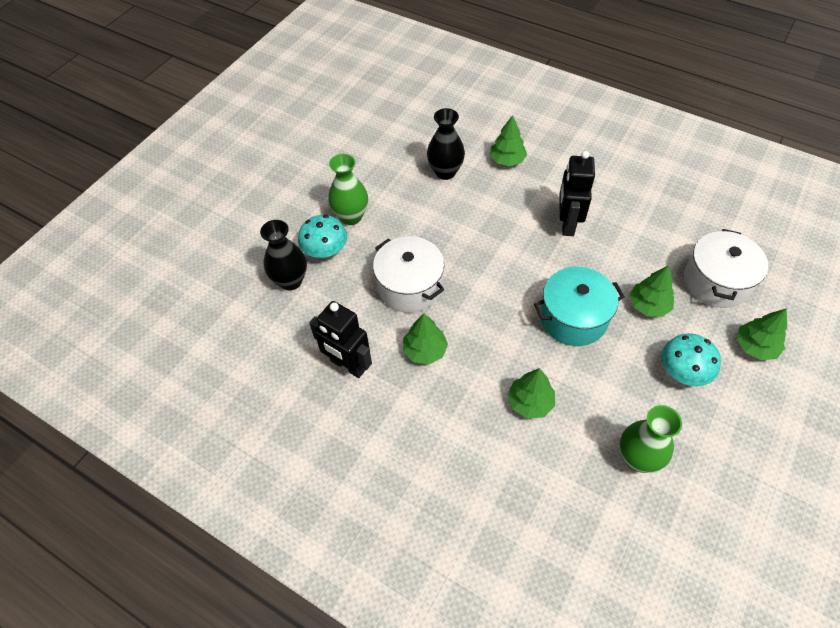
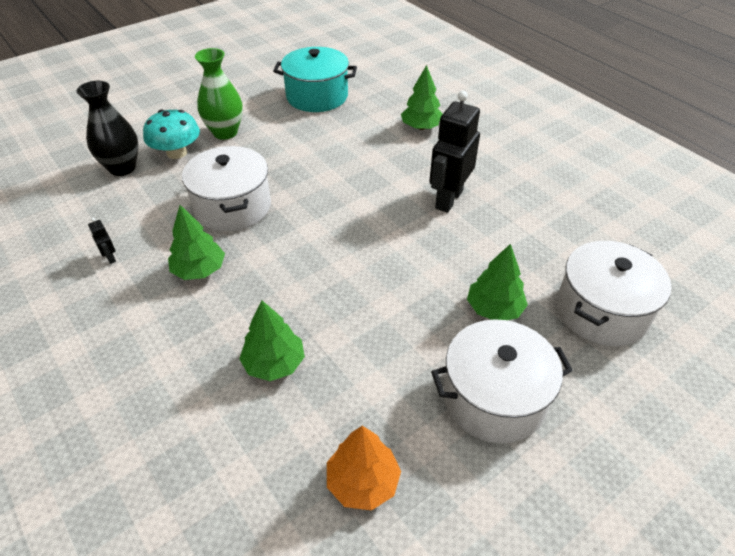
camera: 20 degrees right, 10 degrees down
black robot [309,301,372,378] -> black robot [88,218,116,264], size x0.40
black vase [427,108,465,180] -> none
turquoise pot [534,267,625,346] -> turquoise pot moved to [273,47,357,112]
green vase [619,405,682,473] -> orange tree [327,426,401,511]
turquoise mushroom [661,333,721,386] -> white pot [431,319,573,444]
green tree [737,309,787,360] -> none

